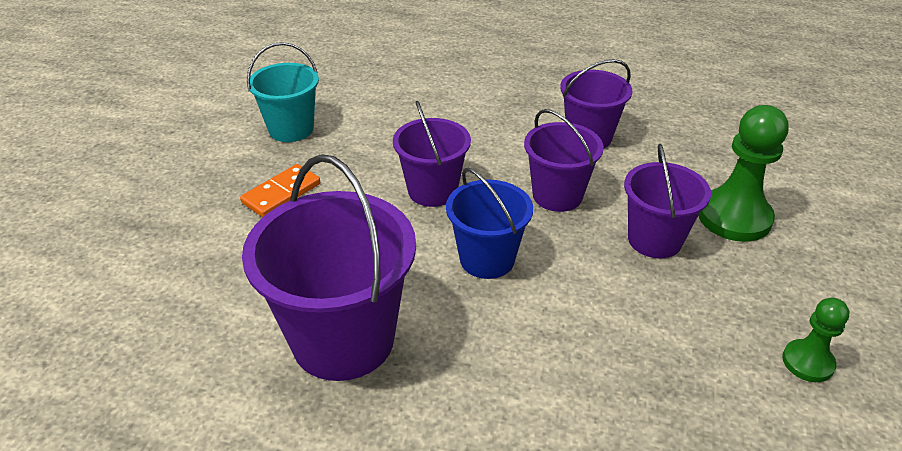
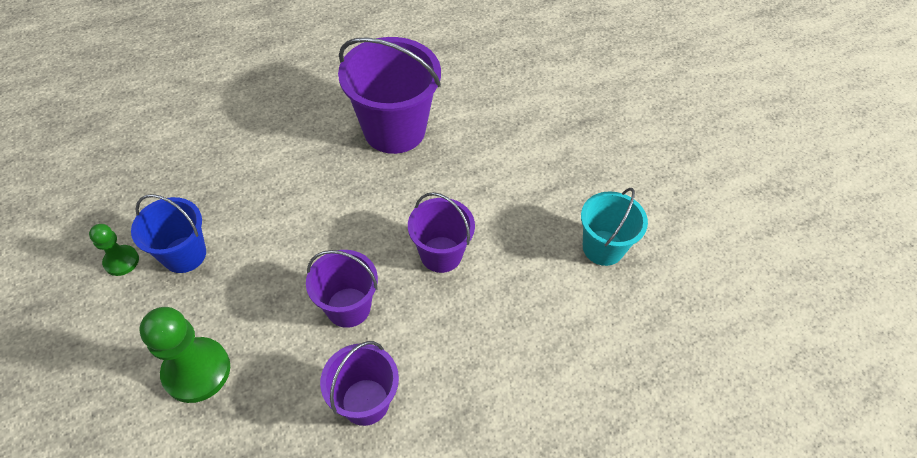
camera: 140 degrees right, 15 degrees up
orange domino [240,164,320,217] -> none
blue bucket [446,168,533,279] -> blue bucket moved to [131,194,206,273]
purple bucket [624,144,711,258] -> none

